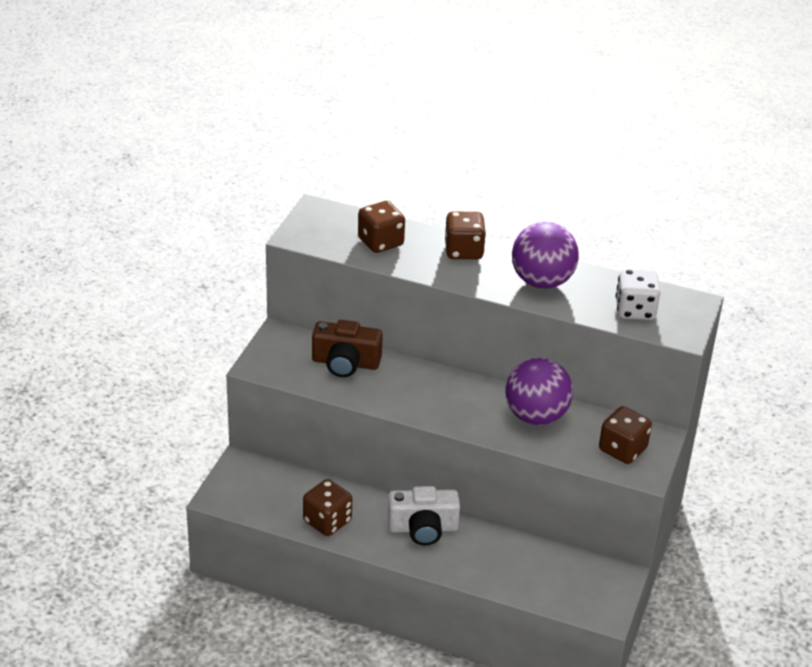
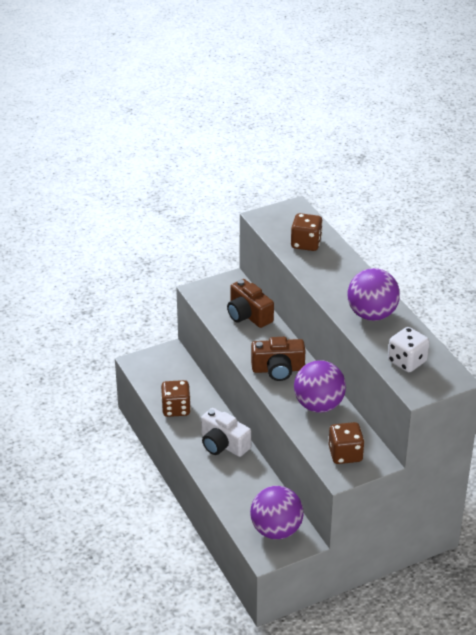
camera: 45 degrees right, 0 degrees up
brown dice [445,211,486,259] -> none
none -> purple ball [250,486,304,539]
none -> brown camera [251,337,305,381]

